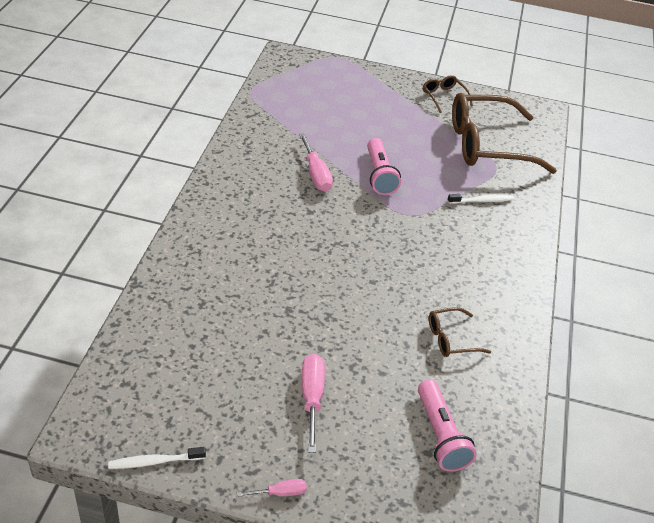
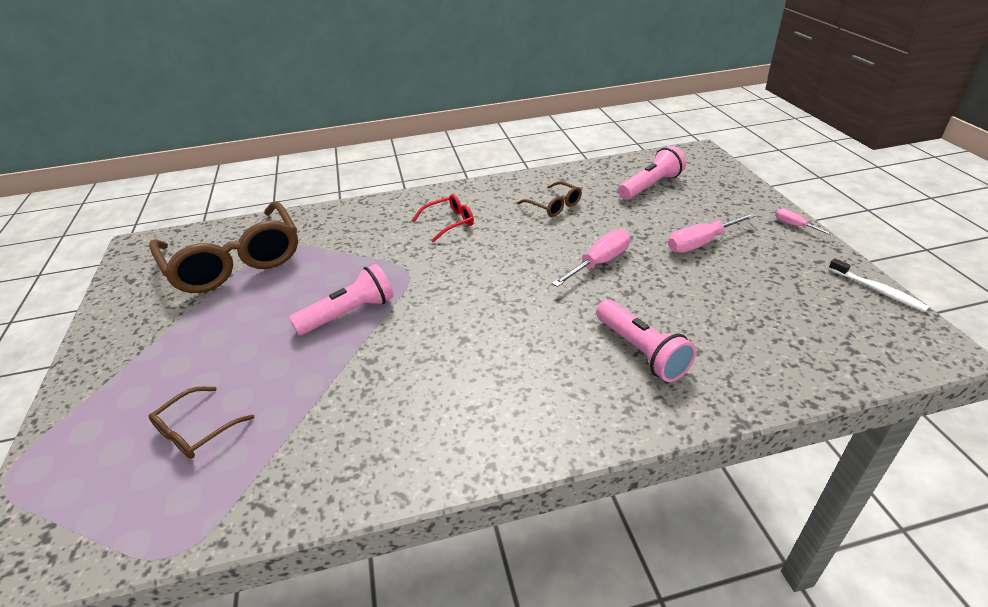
camera: 110 degrees left, 5 degrees down
pink screwdriver [299,133,333,192] -> pink screwdriver moved to [552,229,630,287]
brown glasses [423,75,473,113] -> brown glasses moved to [148,387,255,459]
white toothbrush [448,194,514,204] -> none
none -> red glasses [412,194,474,243]
none -> pink flashlight [596,300,696,382]

